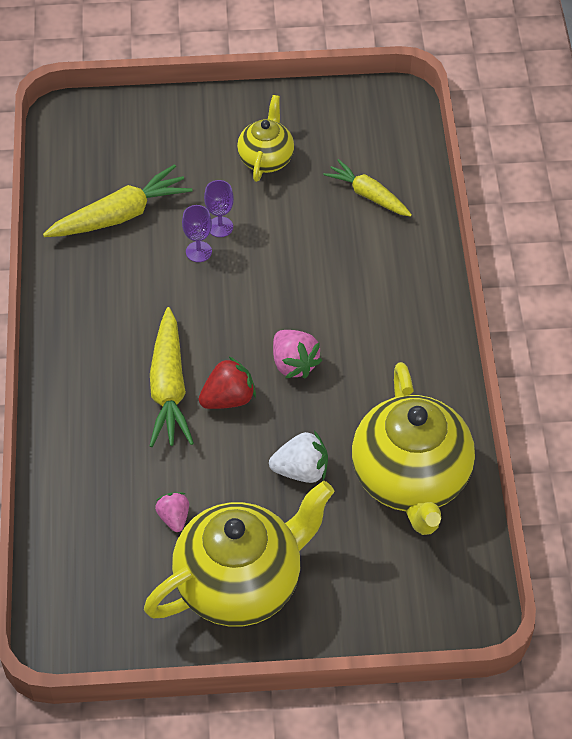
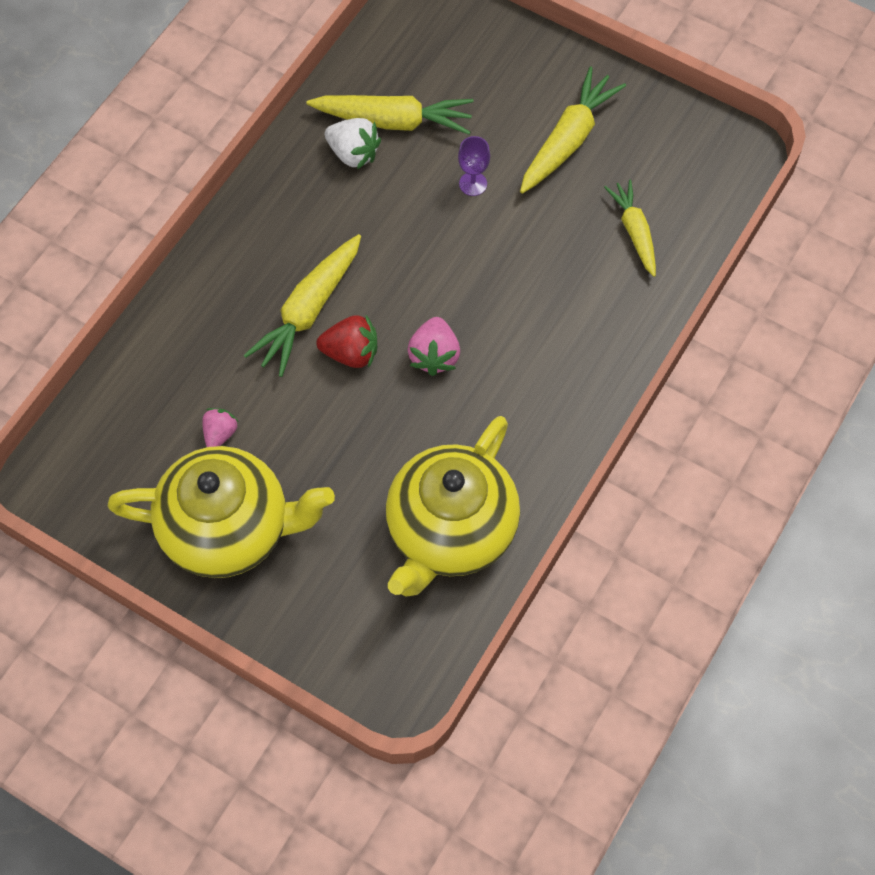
camera: 35 degrees right, 10 degrees up
purple goblet [182,205,212,262] -> none
yellow teapot [237,95,294,182] -> yellow carrot [520,67,626,193]
white strawberry [269,431,328,483] -> white strawberry moved to [325,118,381,169]

